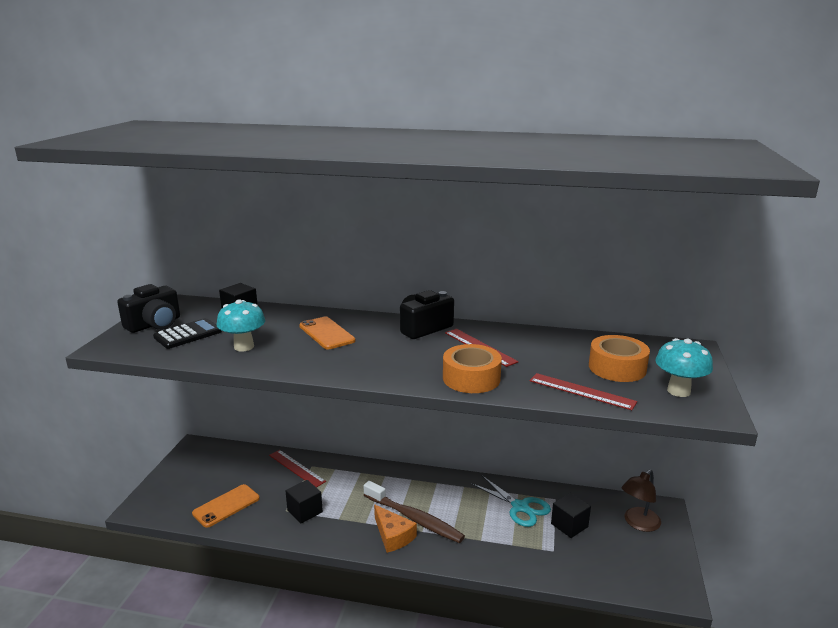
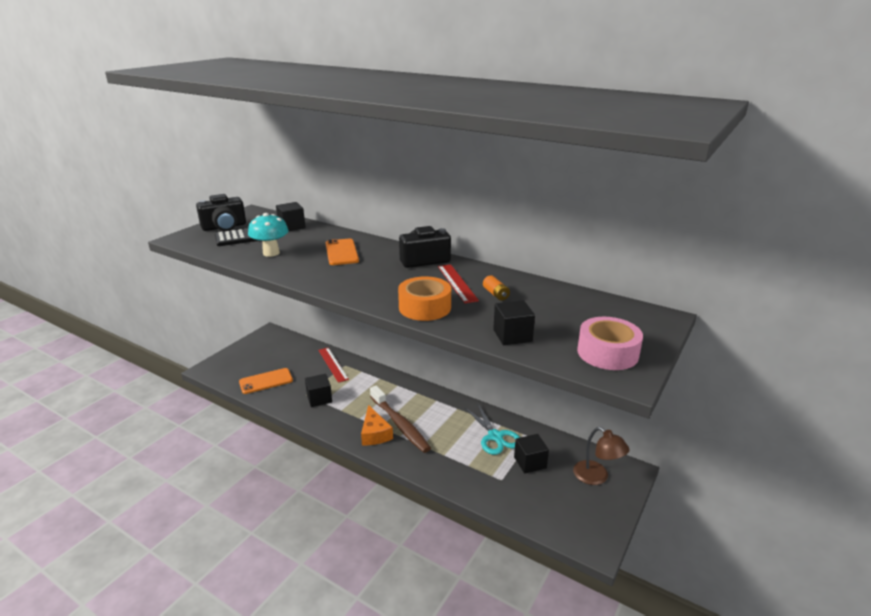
camera: 20 degrees right, 5 degrees up
red ruler [529,373,637,410] -> black cube [493,300,535,345]
orange tape [589,335,650,382] -> none
brown lamp [622,470,661,532] -> brown lamp turned 105 degrees counterclockwise [573,427,630,485]
turquoise mushroom [655,338,713,397] -> pink tape [577,317,643,370]
none -> orange battery [483,275,510,301]

